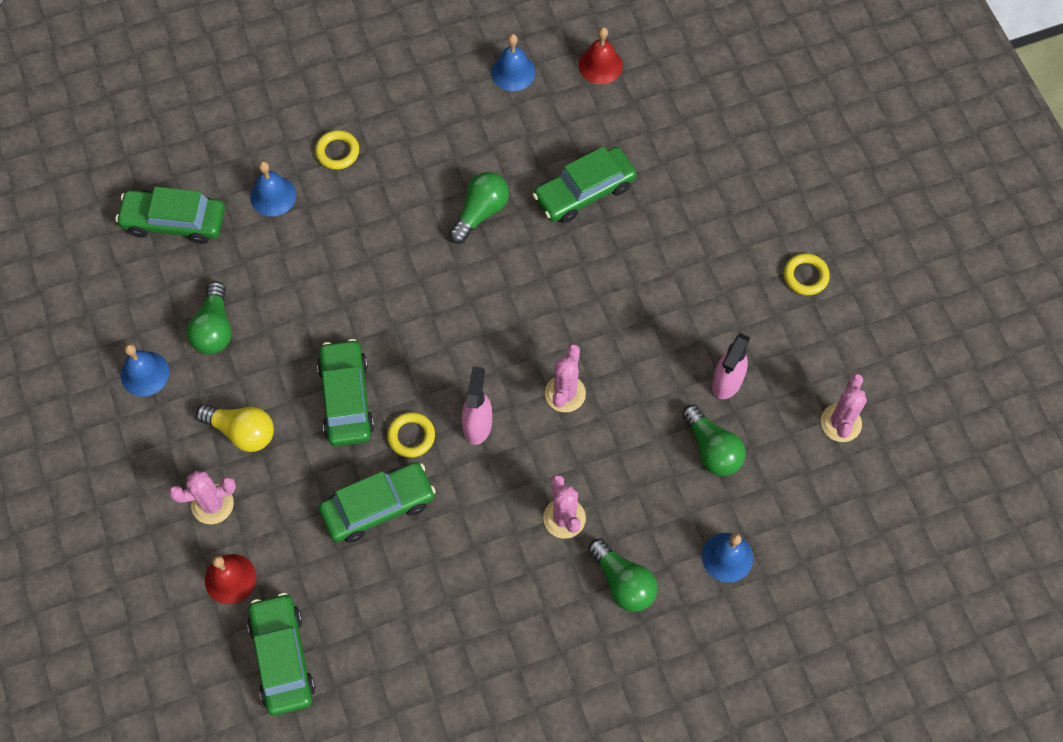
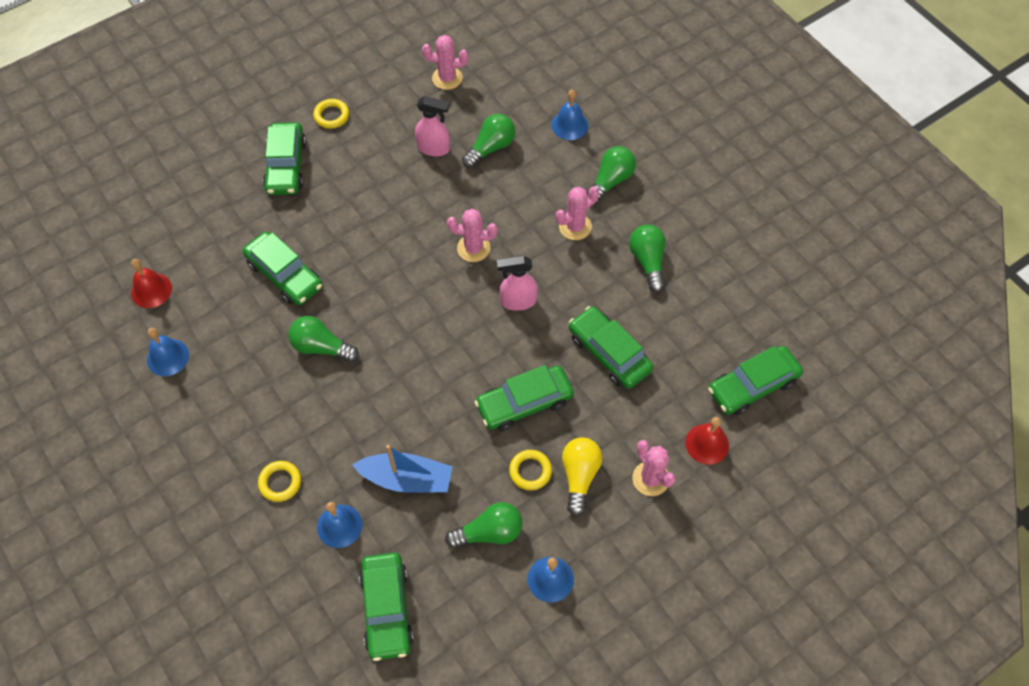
camera: 105 degrees left, 5 degrees down
yellow ring [387,412,435,458] -> yellow ring moved to [509,450,552,490]
none -> green car [263,122,306,195]
none -> blue boat [352,445,453,493]
none -> green light bulb [629,225,666,292]

